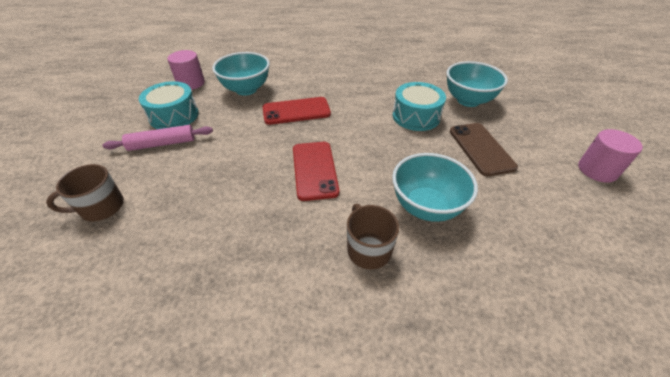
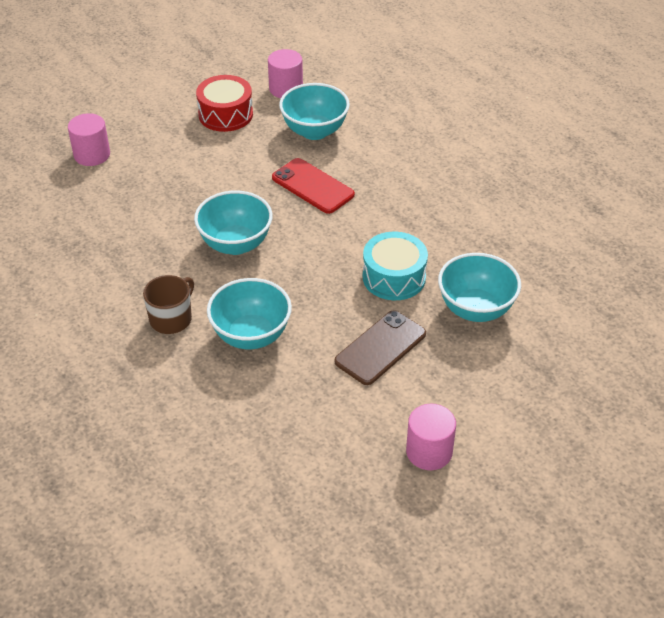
camera: 55 degrees right, 0 degrees up
brown mug [46,164,124,222] -> pink cylinder [68,113,110,166]
pink rolling pin [103,125,213,151] -> none
turquoise drum [139,81,199,129] -> red drum [196,75,253,132]
red phone [293,142,339,201] -> turquoise bowl [194,191,273,255]

